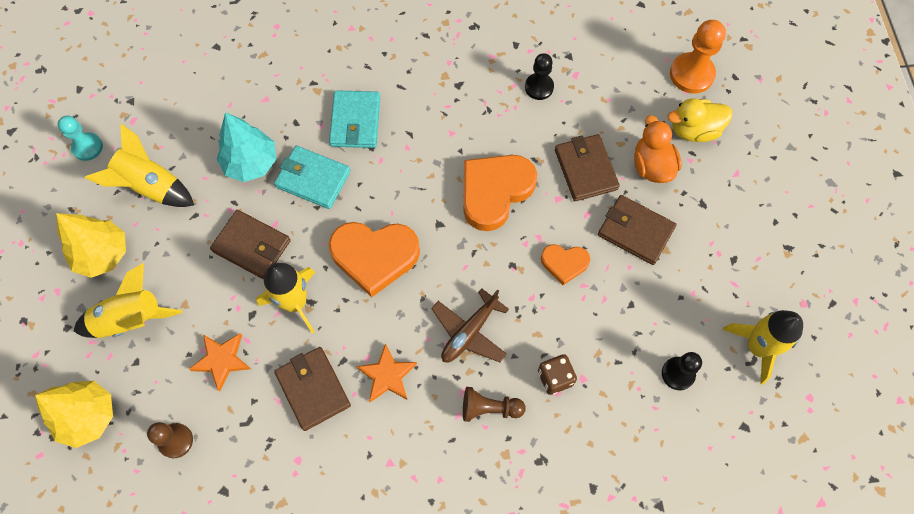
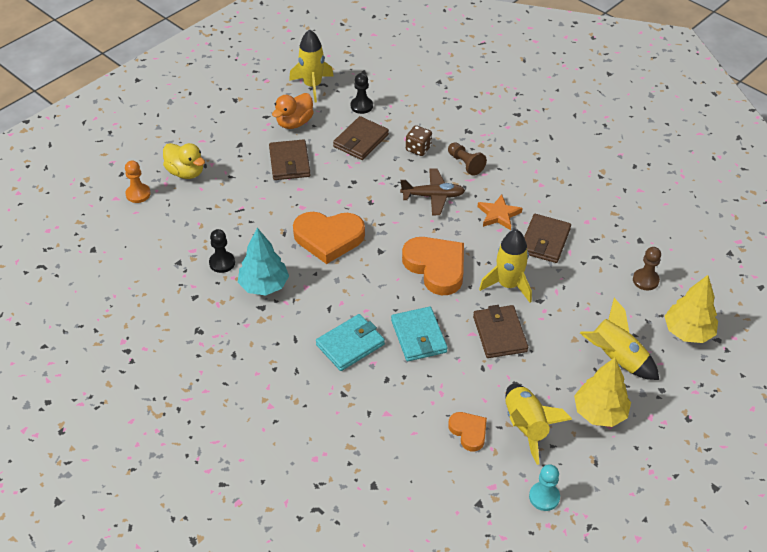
camera: 130 degrees left, 20 degrees down
orange star [189,333,251,391] -> none
turquoise tree [217,112,276,182] -> turquoise tree moved to [238,228,289,296]
orange heart [541,244,590,285] -> orange heart moved to [448,412,487,451]
brown wallet [555,134,620,201] -> brown wallet moved to [333,116,389,160]
orange duck [634,115,682,183] -> orange duck moved to [272,93,314,129]
orange pawn [670,20,726,93] -> orange pawn [125,161,151,203], size x0.65

